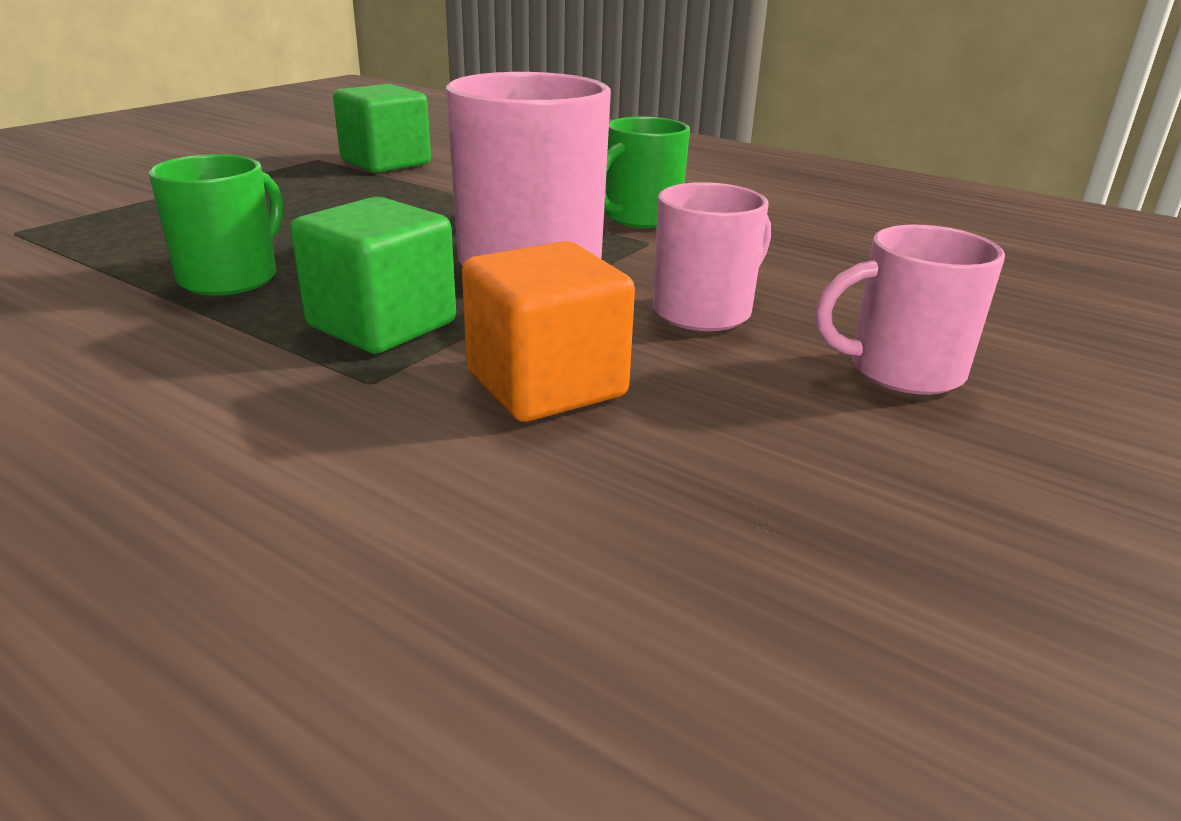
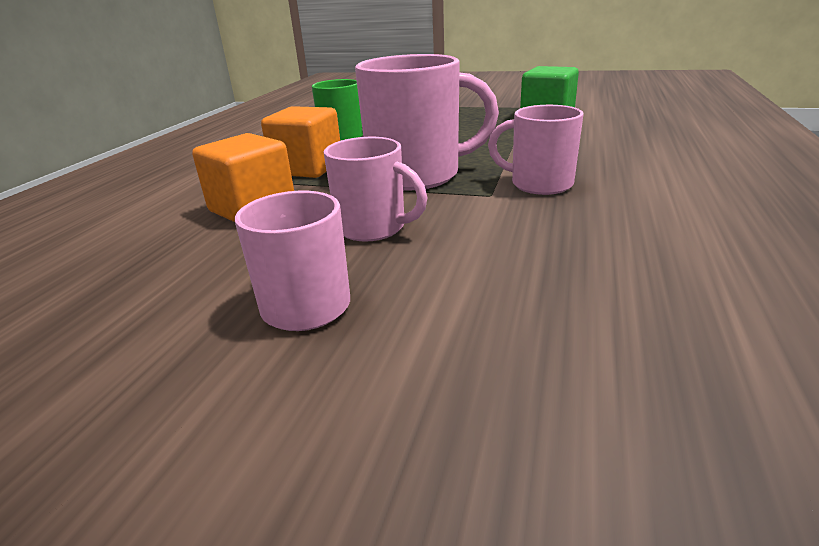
camera: 75 degrees right, 0 degrees up
green cube [290,196,456,354] -> orange cube [261,106,340,178]
green mug [604,117,690,228] -> pink mug [488,105,584,195]

